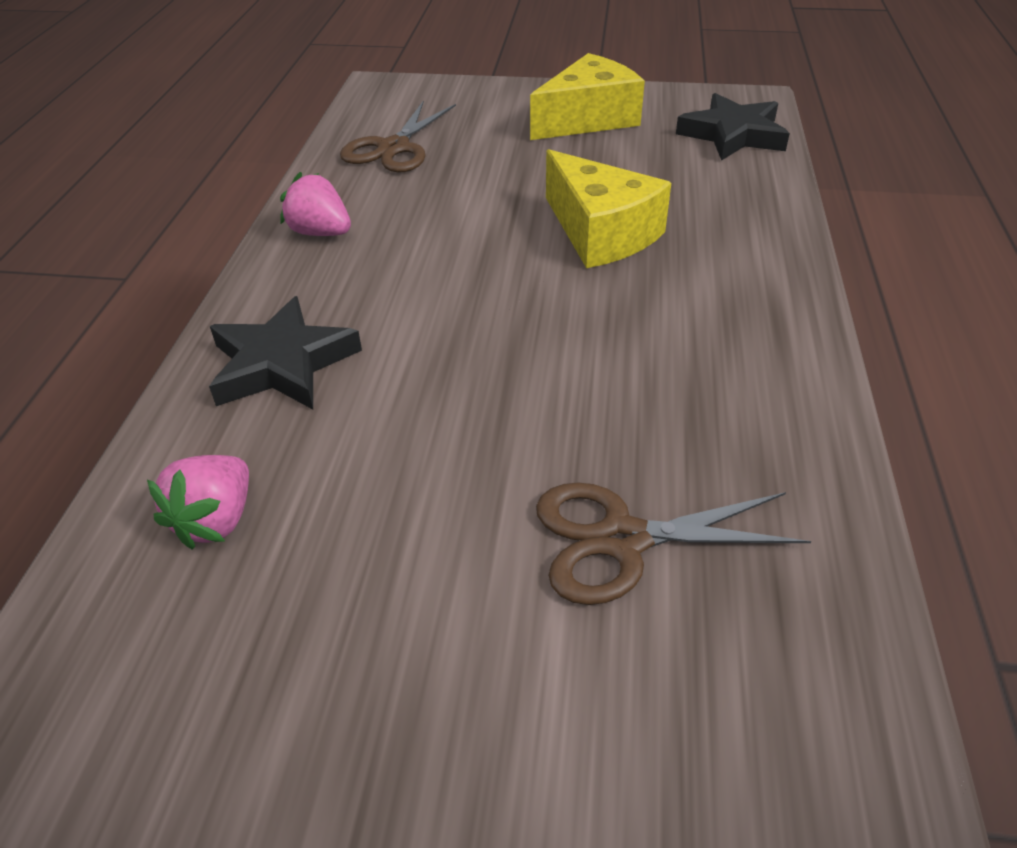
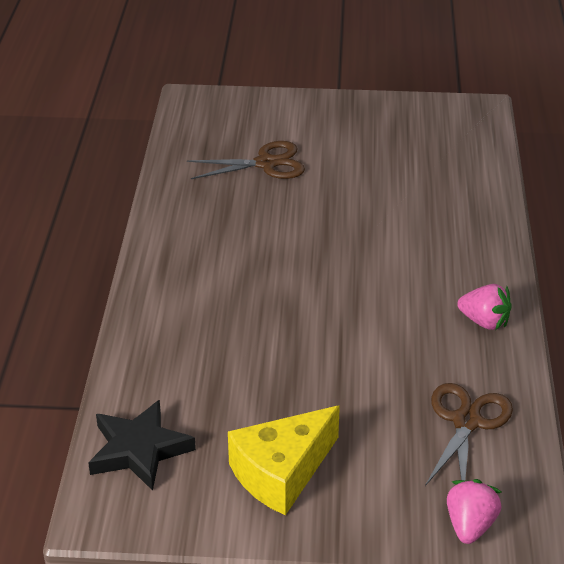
camera: 175 degrees right, 5 degrees down
pink strawberry [147,455,249,549] -> pink strawberry moved to [447,479,501,544]
black star [209,296,362,409] -> none
yellow cheese [546,149,671,268] -> none

